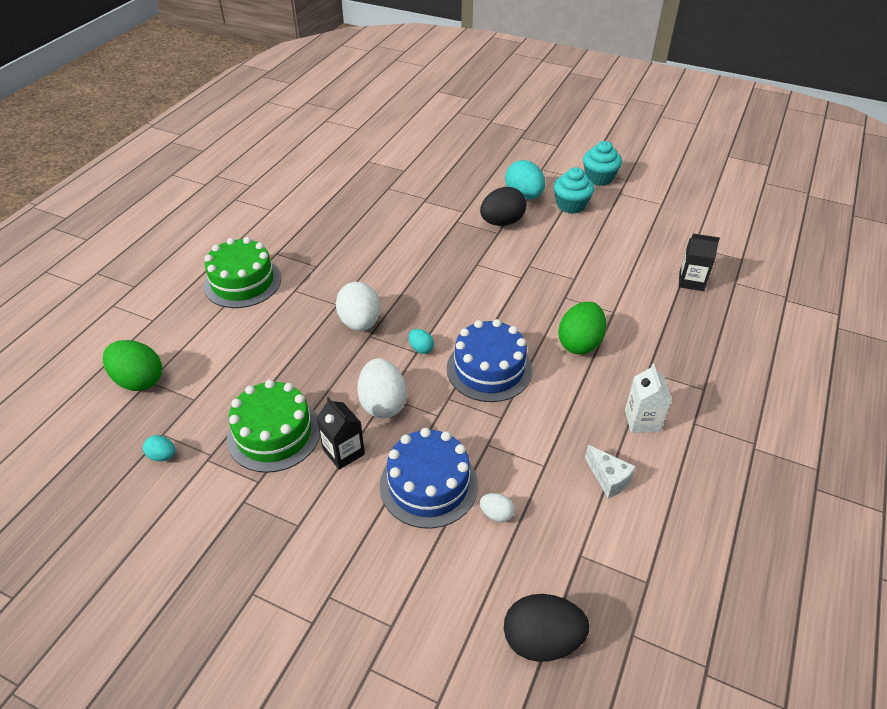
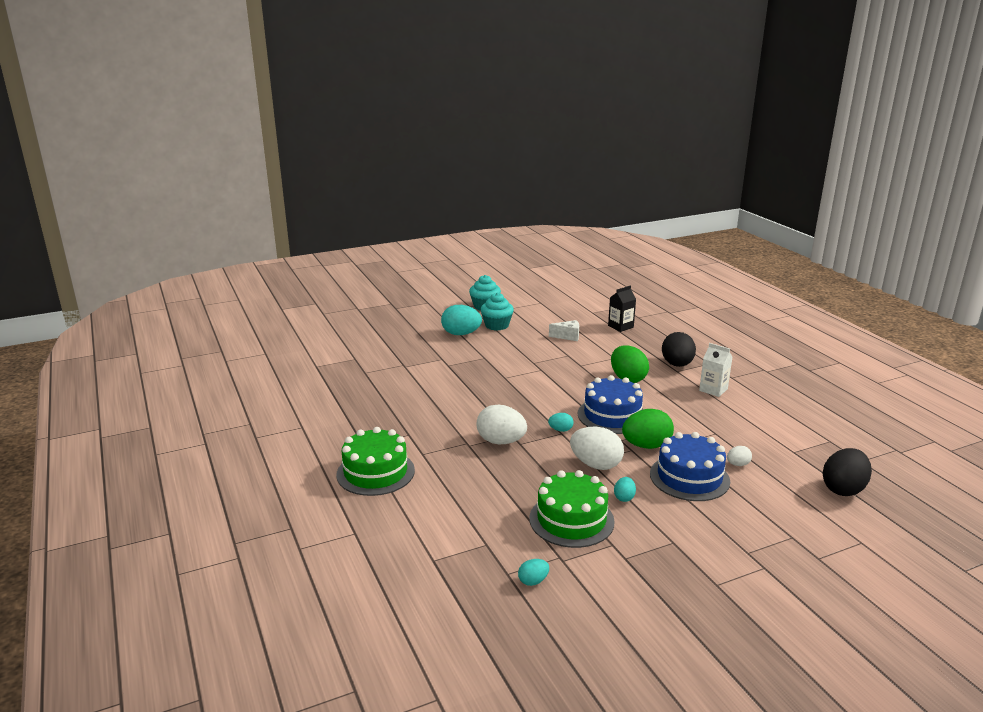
camera: 50 degrees left, 20 degrees down
green egg [103,340,162,391] -> green egg moved to [622,409,674,449]
black carton [316,397,365,470] -> turquoise egg [614,477,636,502]
black egg [480,187,526,226] -> black egg moved to [662,332,696,367]
white cheese [585,445,636,498] -> white cheese moved to [549,320,579,341]

